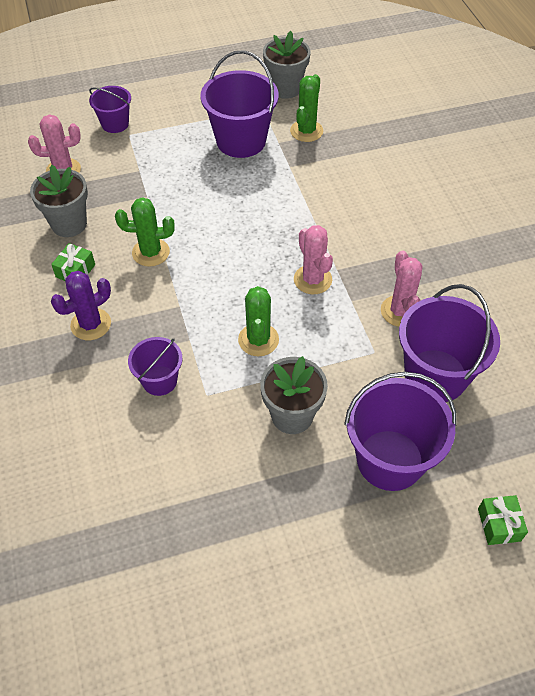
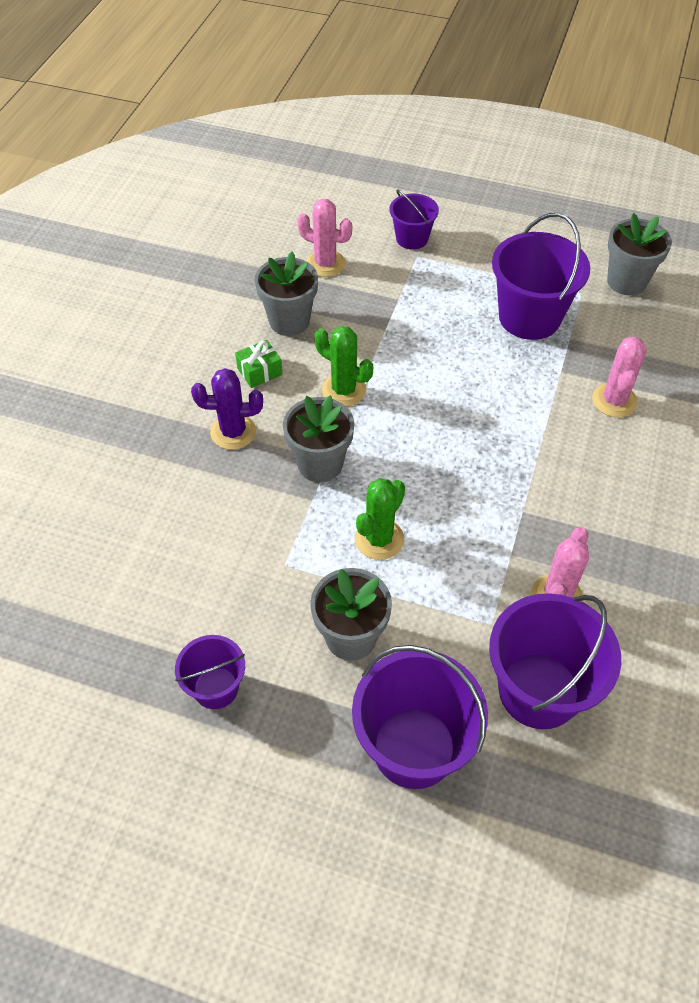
camera: 35 degrees right, 0 degrees up
purple bucket [128,337,182,396] -> purple bucket moved to [175,635,245,709]
green cactus [290,74,323,142] -> none
pink cactus [294,225,333,294] -> pink cactus moved to [592,336,647,417]
green gift [478,495,528,545] -> none
none -> grey flower pot [283,395,355,482]

